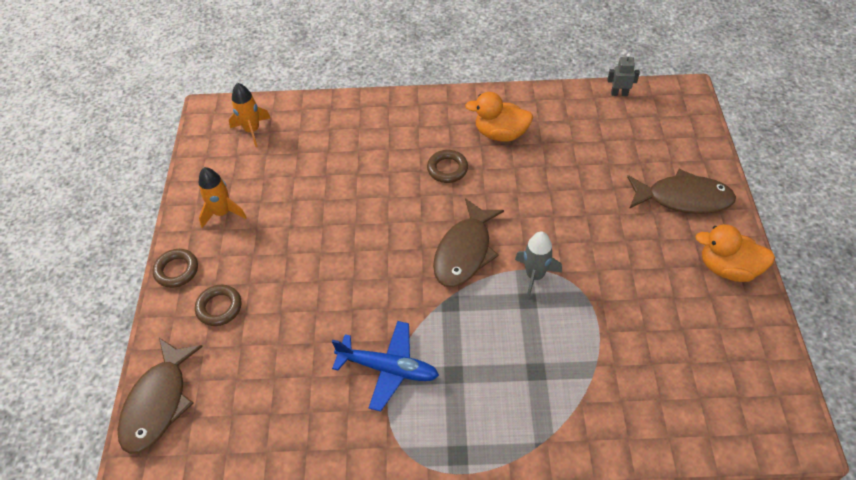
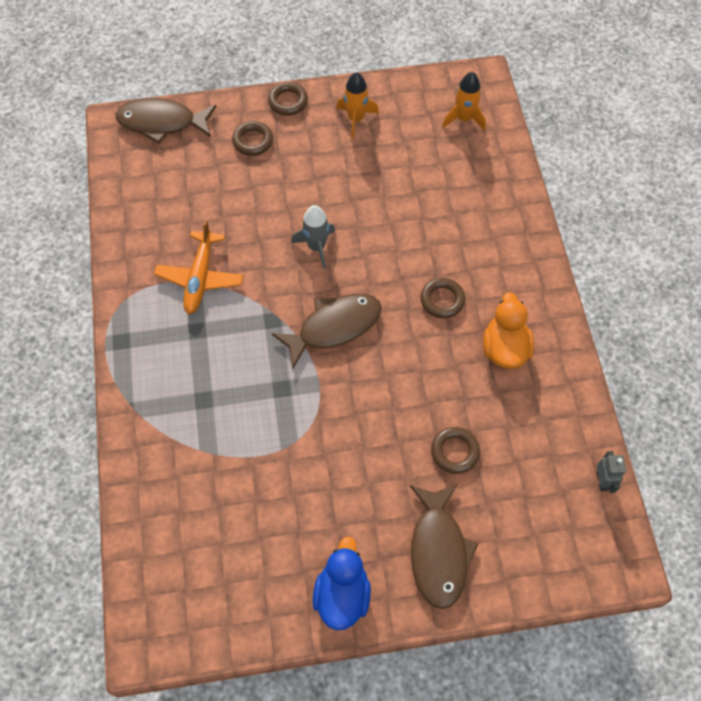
camera: 80 degrees right, 10 degrees up
blue plane [332,321,439,412] -> orange plane [154,220,244,314]
brown fish [433,198,504,287] -> brown fish turned 135 degrees clockwise [272,294,382,369]
grey rocket [515,231,562,299] -> grey rocket moved to [291,205,335,269]
orange duck [695,224,775,282] -> blue duck [313,537,371,630]
none -> brown ring [431,427,480,474]

